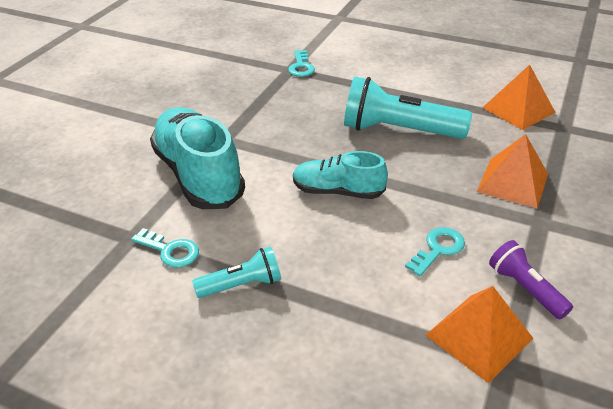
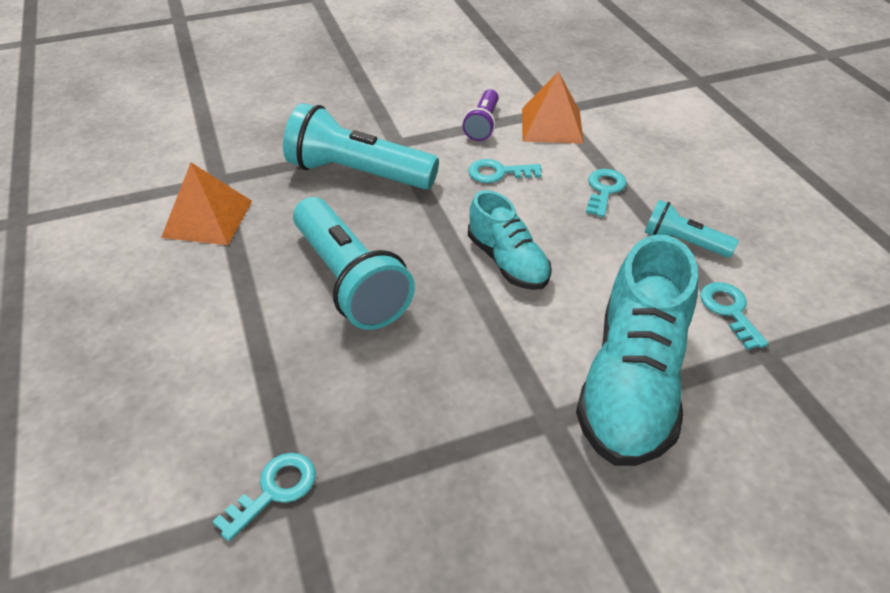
camera: 135 degrees left, 5 degrees up
orange pyramid [477,134,548,209] -> turquoise flashlight [283,103,439,189]
none -> turquoise key [586,169,627,217]

